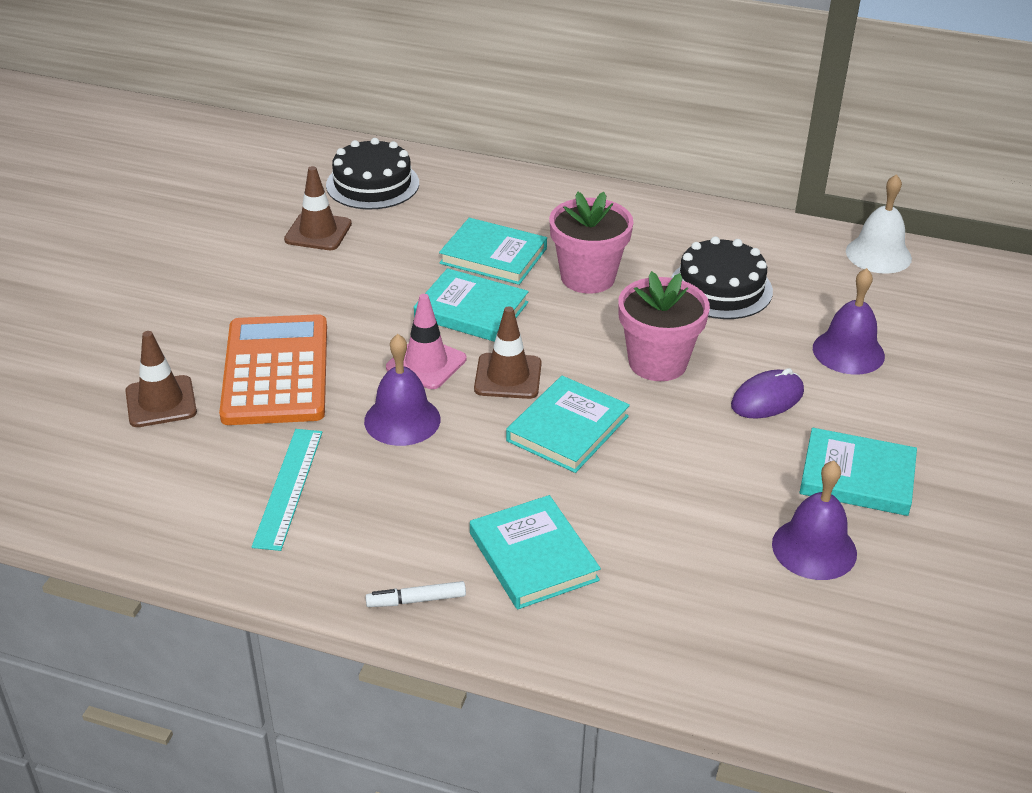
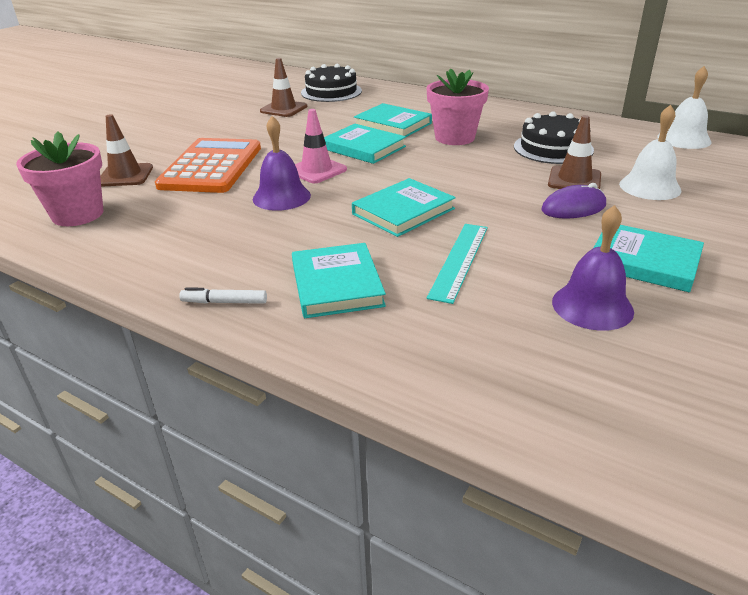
camera: 15 degrees right, 5 degrees down
turquoise ruler [252,429,322,551] -> turquoise ruler moved to [427,224,488,304]
brown traffic cone [474,306,542,399] -> brown traffic cone moved to [548,115,601,189]
pink flower pot [618,271,710,381] -> pink flower pot moved to [16,131,103,226]
purple bell [813,268,885,375] -> white bell [619,105,681,200]

